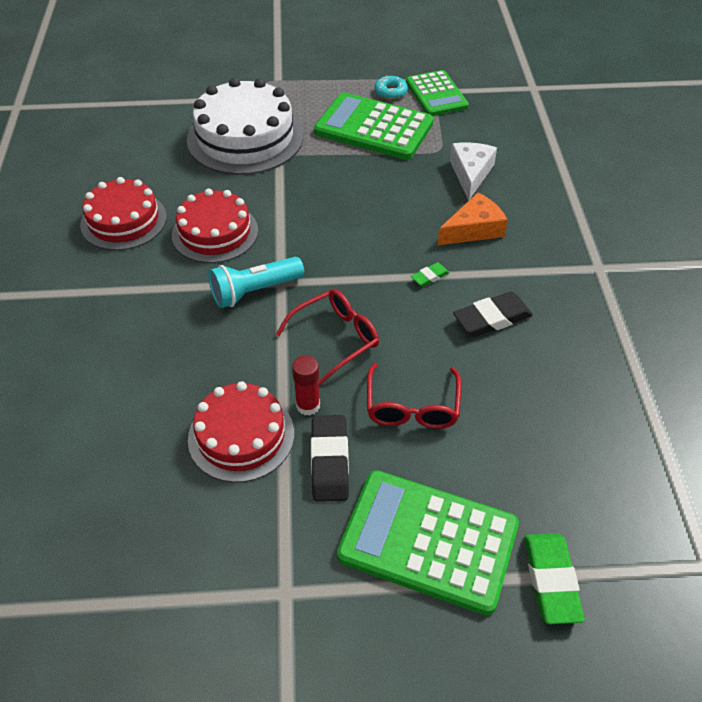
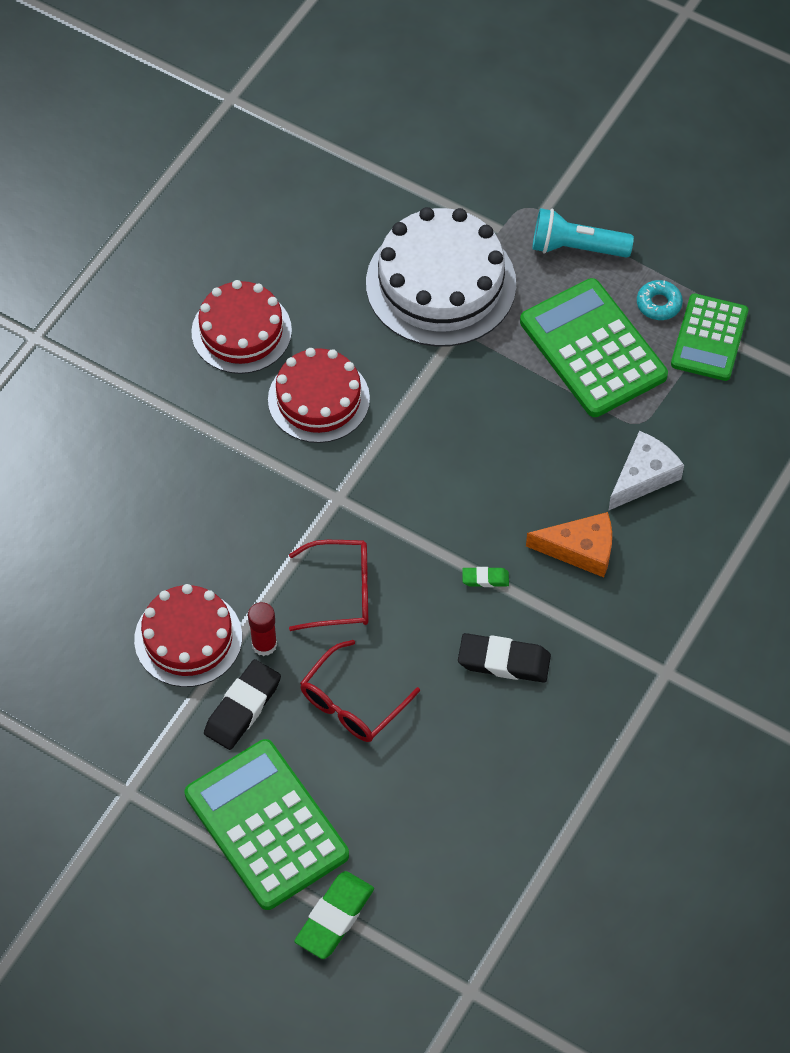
camera: 35 degrees right, 10 degrees up
turquoise flashlight [208,257,304,308] -> turquoise flashlight moved to [532,208,634,258]

